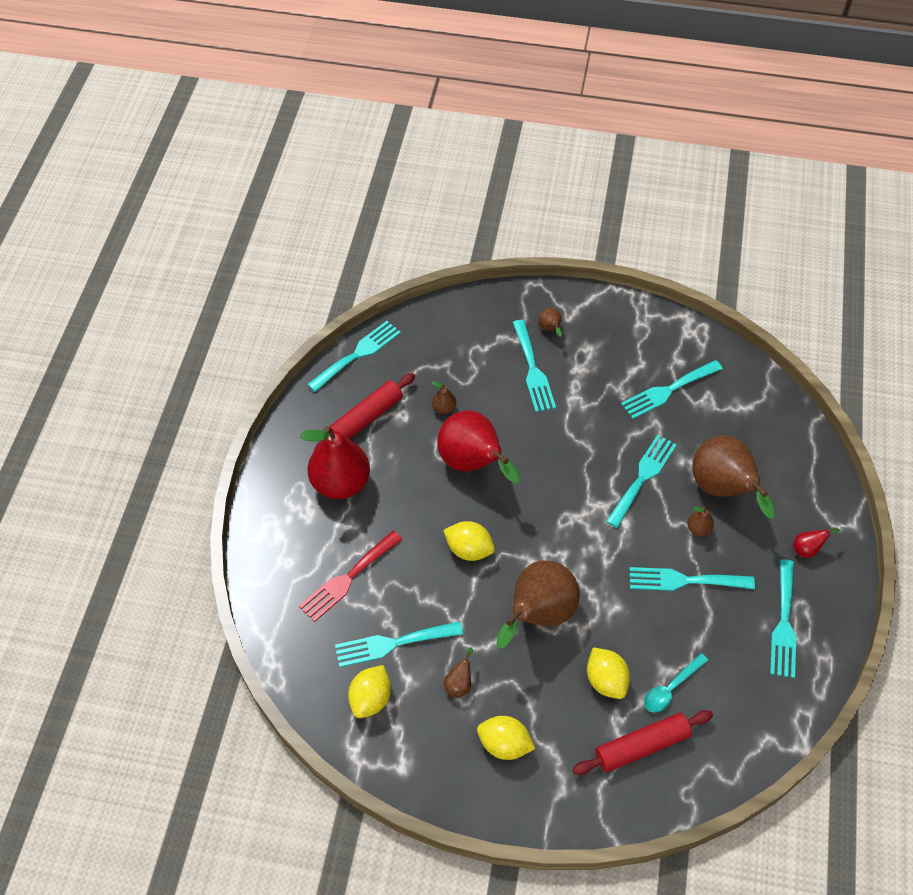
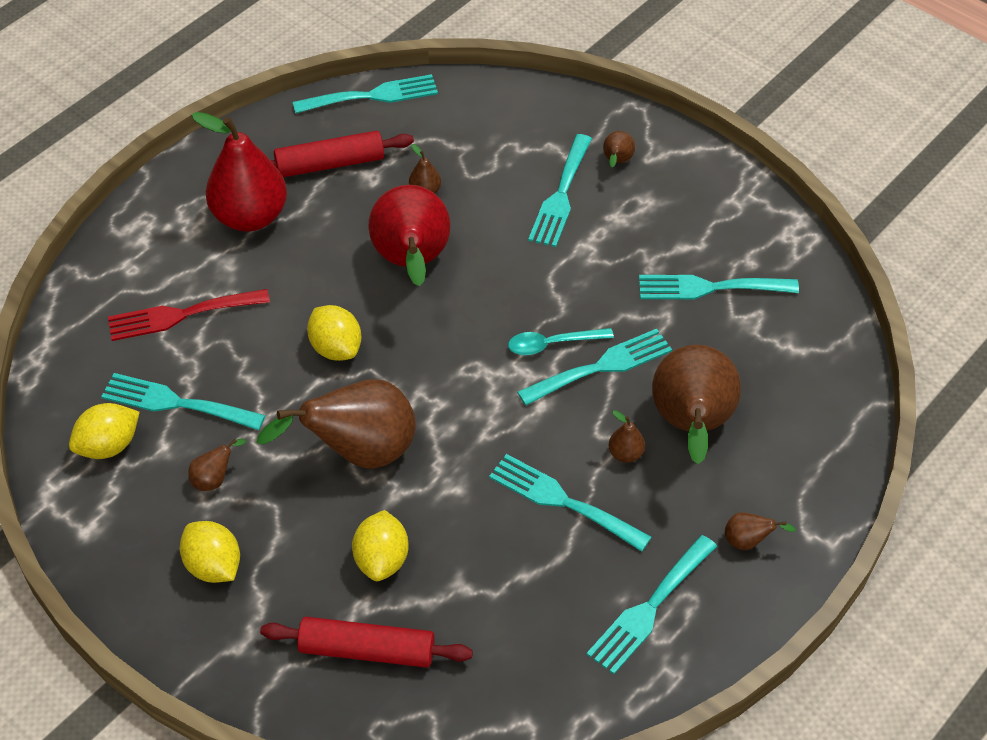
camera: 30 degrees right, 5 degrees down
turquoise spoon [644,653,708,712] -> turquoise spoon moved to [508,328,614,355]
red pear [793,527,840,558] -> brown pear [725,512,796,550]

